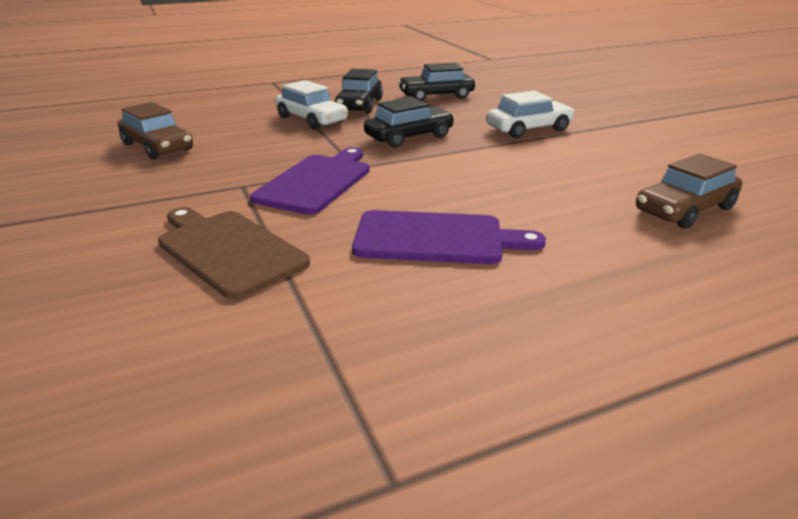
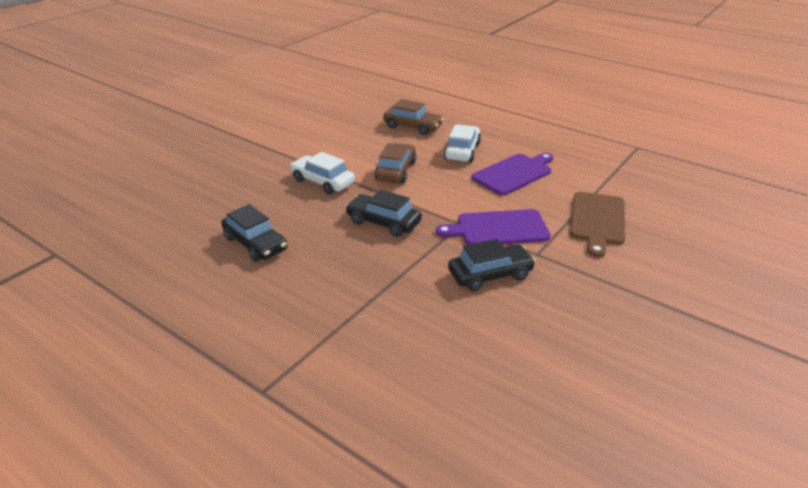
camera: 120 degrees left, 5 degrees up
brown car [118,102,193,159] -> brown car moved to [374,143,416,183]
white car [275,80,348,130] -> white car moved to [444,124,481,162]
black car [334,69,383,114] -> black car moved to [448,239,536,291]
purple cutting board [352,210,546,264] -> purple cutting board turned 75 degrees clockwise [471,153,553,195]

